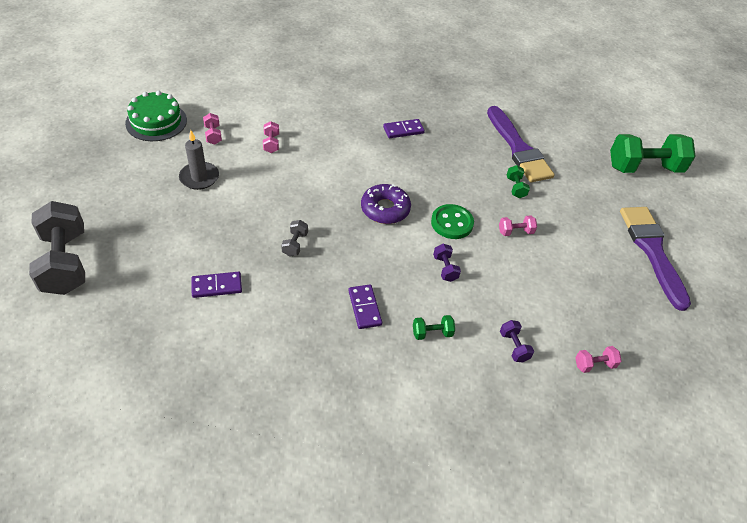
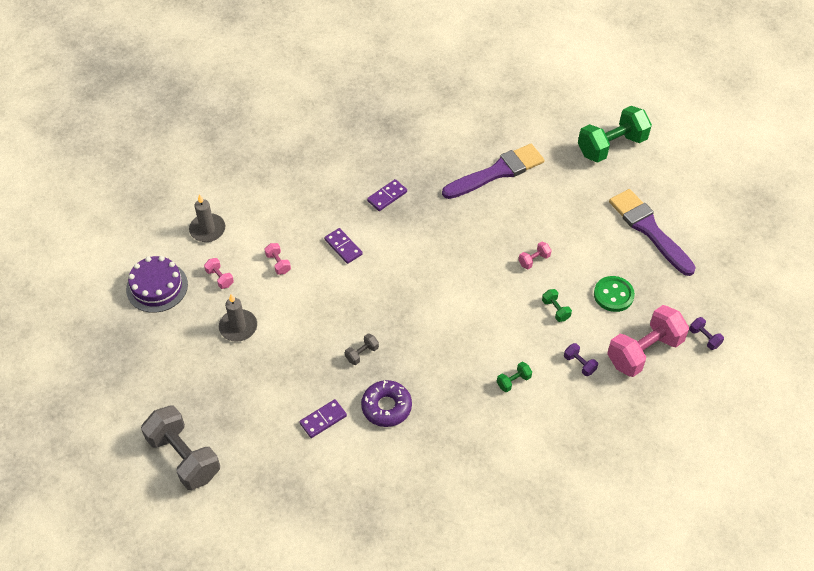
camera: 20 degrees left, 5 degrees up
green cake [125,91,187,141] -> purple cake [126,256,188,313]
grey dumbbell [281,220,308,257] -> grey dumbbell turned 60 degrees clockwise [345,333,379,365]
purple domino [348,284,382,329] -> purple domino moved to [324,228,363,264]
purple donut [361,184,411,224] -> purple donut moved to [361,380,412,427]
green button [431,204,474,239] -> green button moved to [594,276,635,312]
purple dumbbell [433,244,461,282] -> purple dumbbell moved to [689,317,724,350]
purple brush [487,106,555,182] -> purple brush turned 75 degrees counterclockwise [442,144,544,199]
green dumbbell [507,165,530,198] -> green dumbbell moved to [542,289,572,322]
pink dumbbell [575,346,621,373] -> pink dumbbell [607,305,689,377], size x2.33
none -> grey candle [189,194,225,242]

